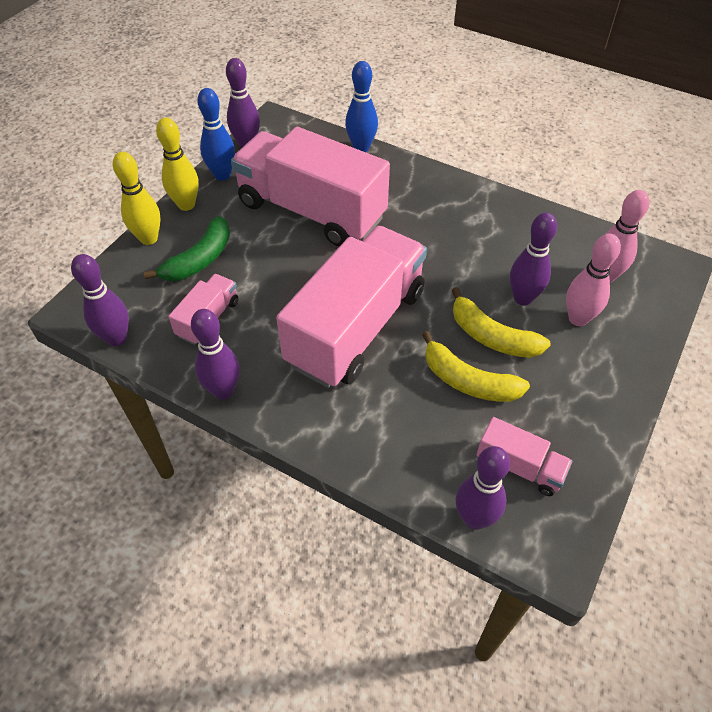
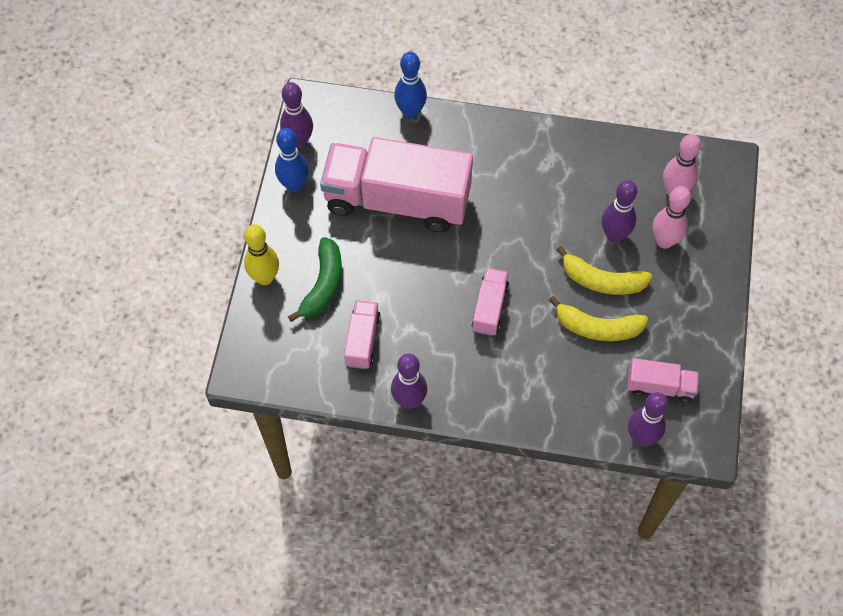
camera: 20 degrees left, 10 degrees up
purple bowling pin [71,254,129,346] -> none
yellow bowling pin [156,118,199,211] -> none
pink truck [276,226,427,388] -> pink truck [471,268,509,336], size x0.44

